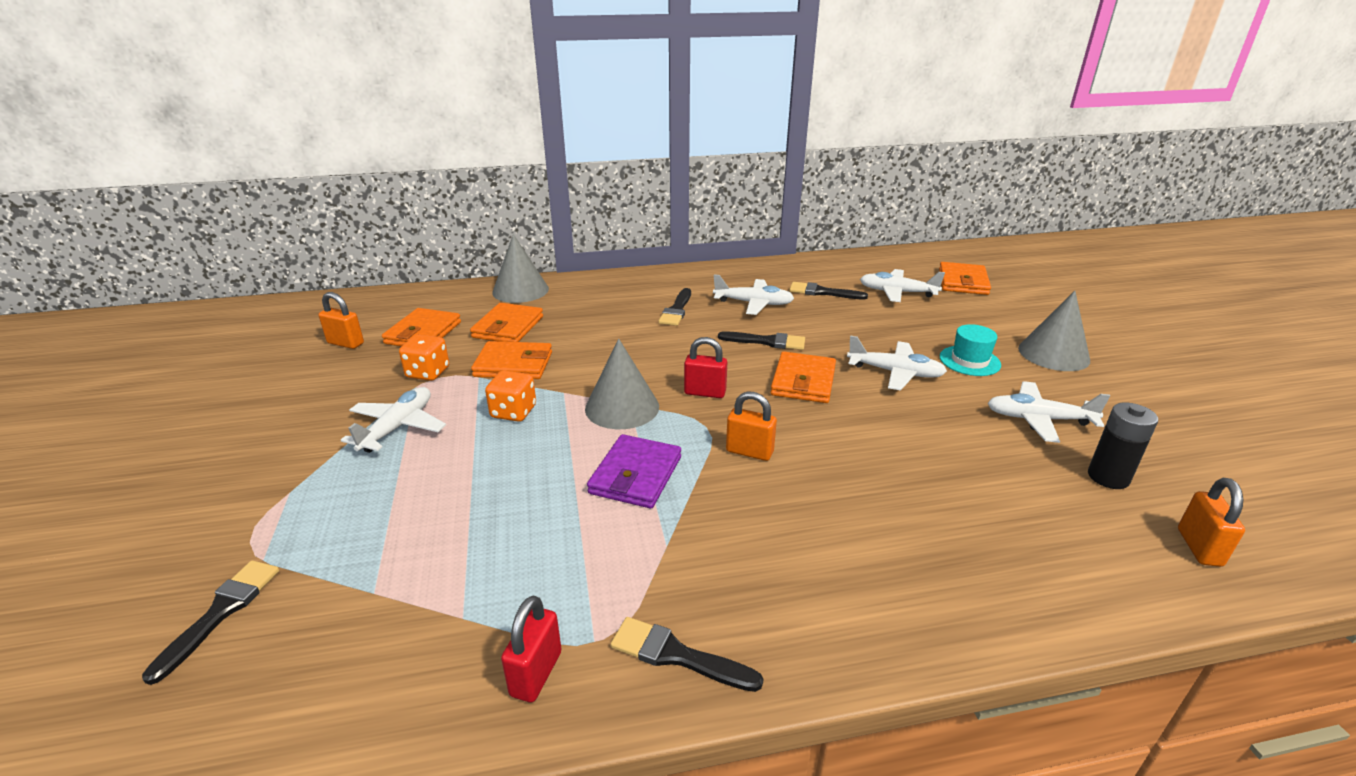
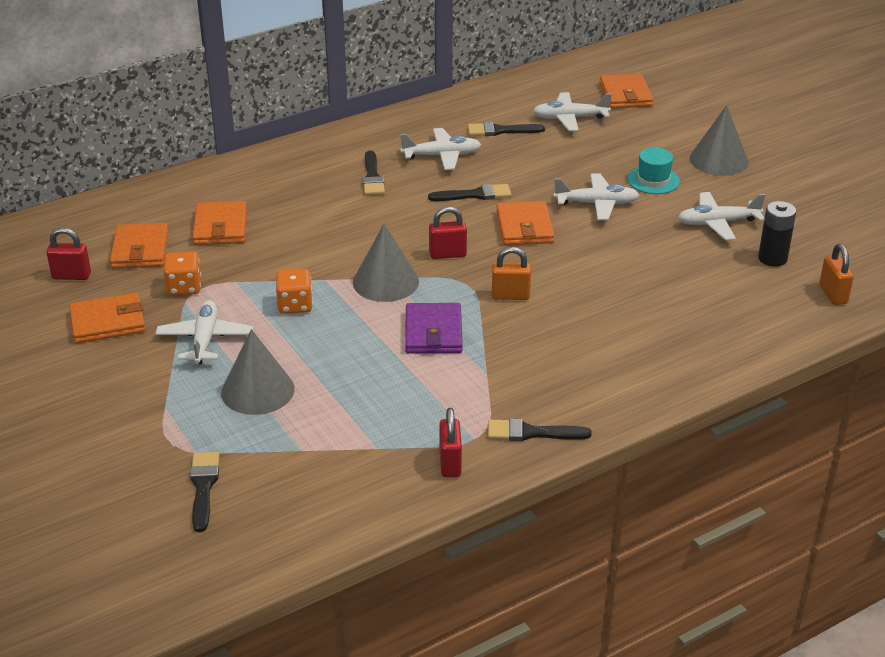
camera: 20 degrees left, 5 degrees up
orange padlock [318,292,364,349] -> red padlock [47,227,91,280]
orange wallet [471,341,552,379] -> orange wallet moved to [69,293,145,343]
grey cone [492,234,549,303] -> grey cone moved to [221,329,295,415]

